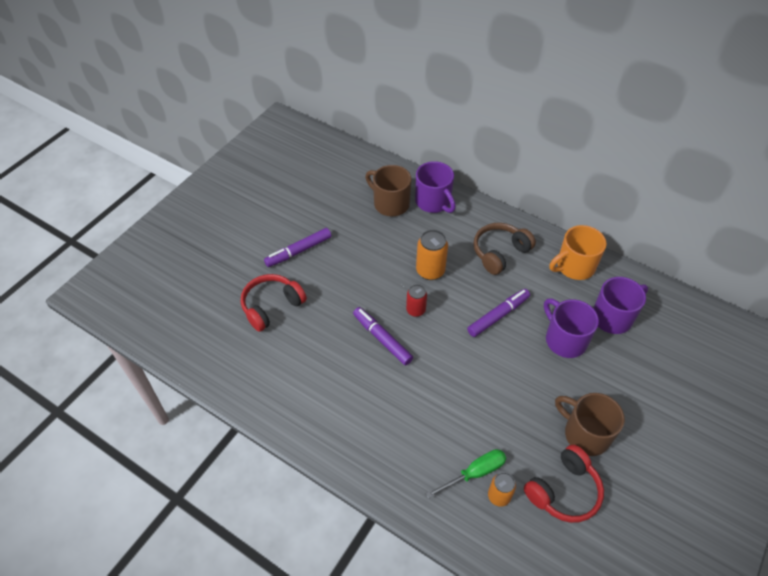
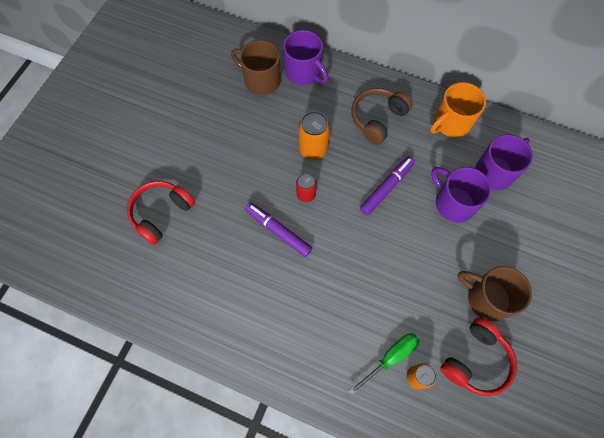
camera: 10 degrees left, 15 degrees up
purple marker [264,228,332,267] -> none

